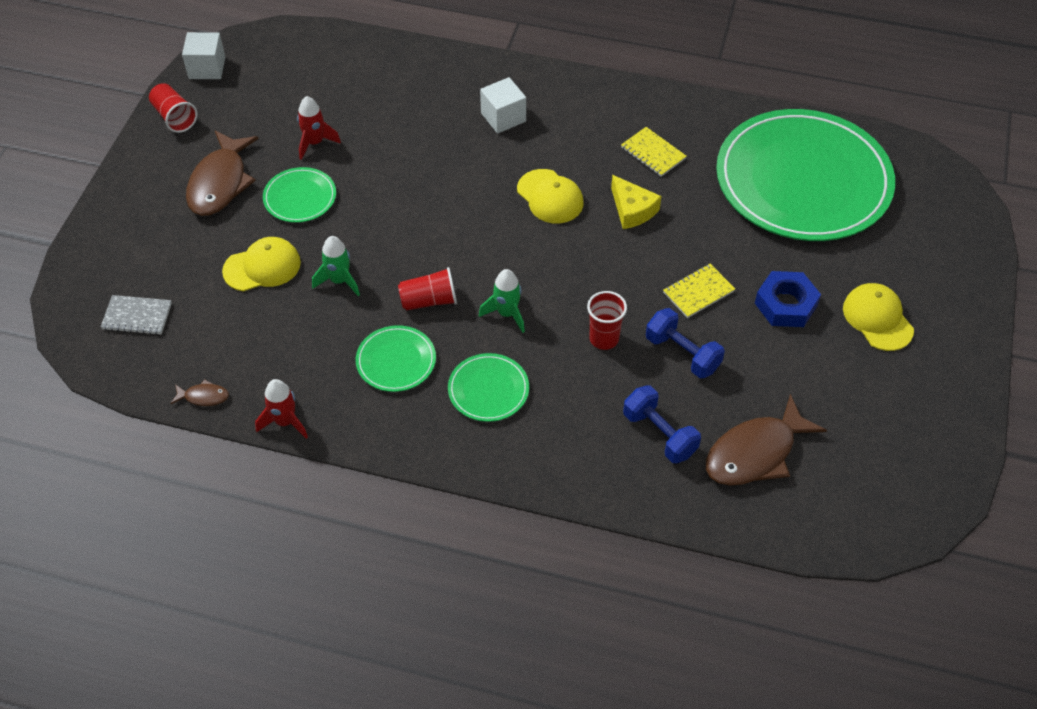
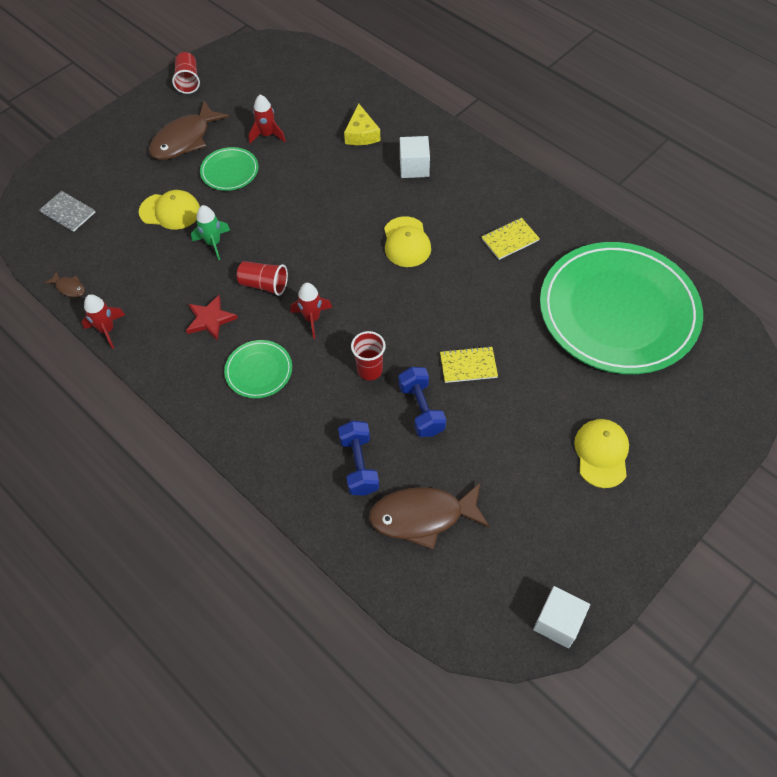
camera: 30 degrees right, 5 degrees up
white cube [182,32,225,79] -> white cube moved to [533,586,590,648]
green plate [356,325,436,392] -> red star [186,295,238,341]
green rocket [479,269,525,333] -> red rocket [291,283,332,339]
yellow cheese [611,175,661,229] -> yellow cheese moved to [344,104,381,145]
yellow notebook [621,127,687,177] -> yellow notebook turned 75 degrees clockwise [482,218,540,260]
blue nut [755,271,821,327] -> none

